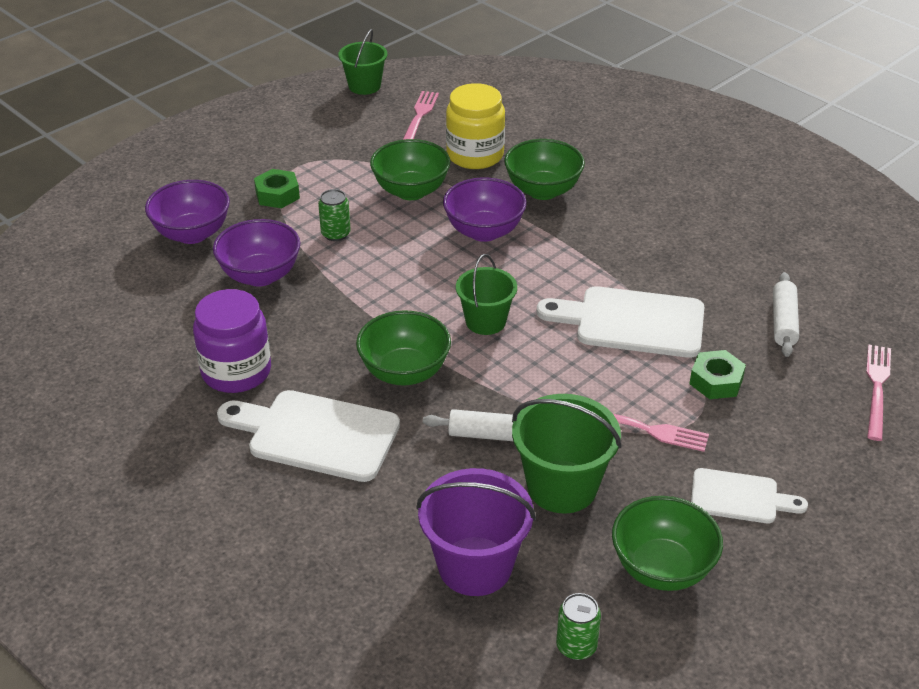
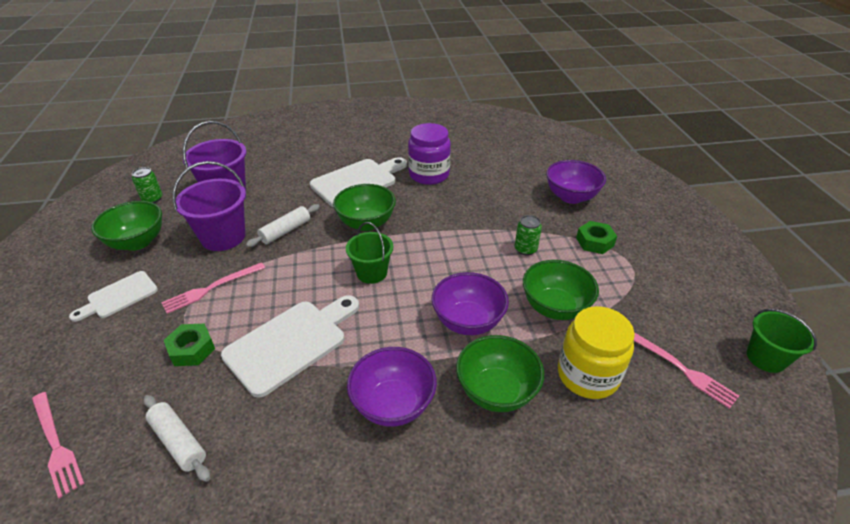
camera: 125 degrees right, 0 degrees up
purple bowl [213,219,300,286] -> purple bowl moved to [347,347,437,427]
green bucket [512,394,622,513] -> purple bucket [172,161,246,251]

